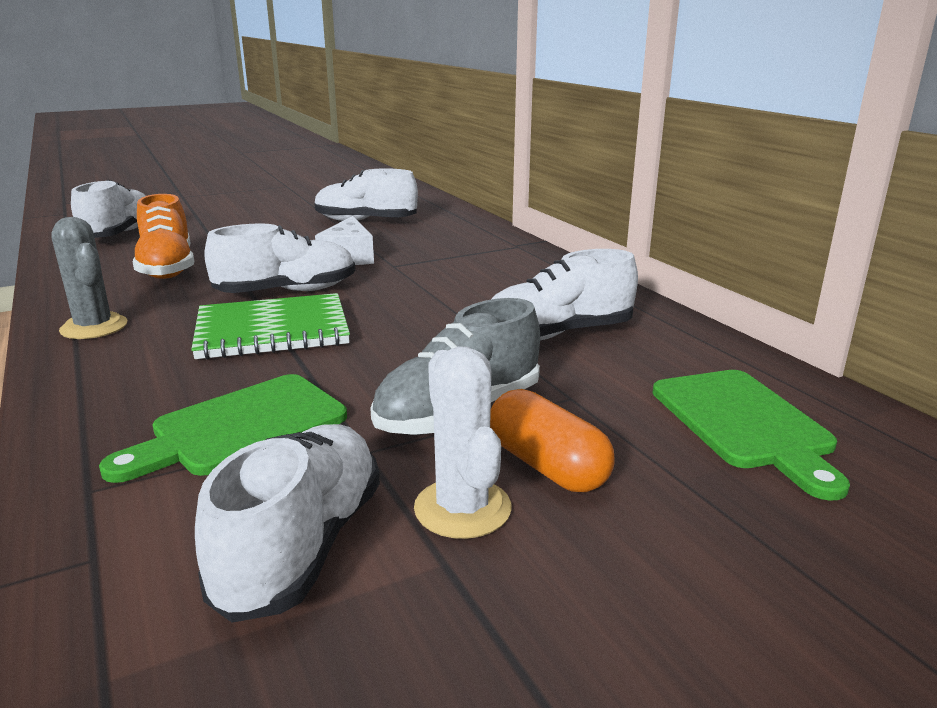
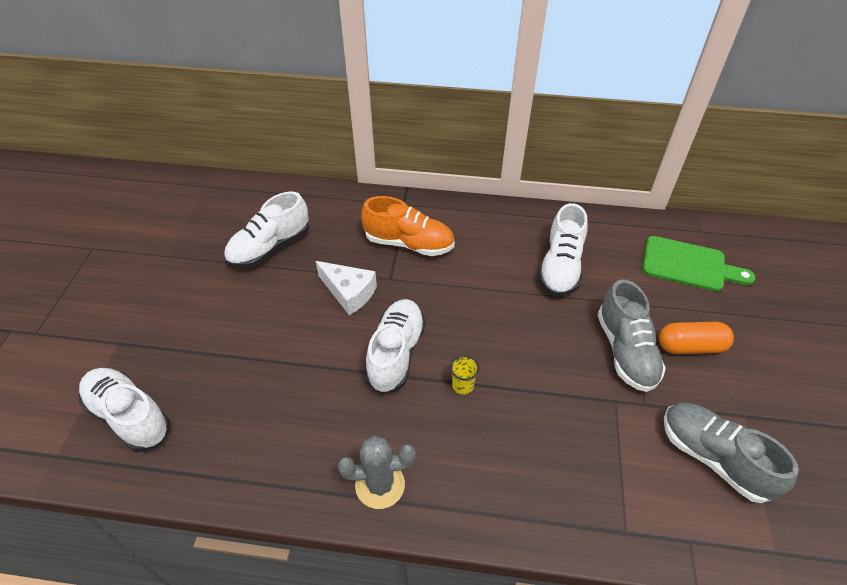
camera: 55 degrees left, 25 degrees up
green cutting board [99,374,347,483] -> none
orange shoe [133,194,194,279] -> orange shoe moved to [361,196,455,256]
green notebook [191,293,350,360] -> yellow cup [450,355,479,395]
white shoe [195,424,380,623] -> grey shoe [664,402,799,503]
white cactus [414,346,512,539] -> none

